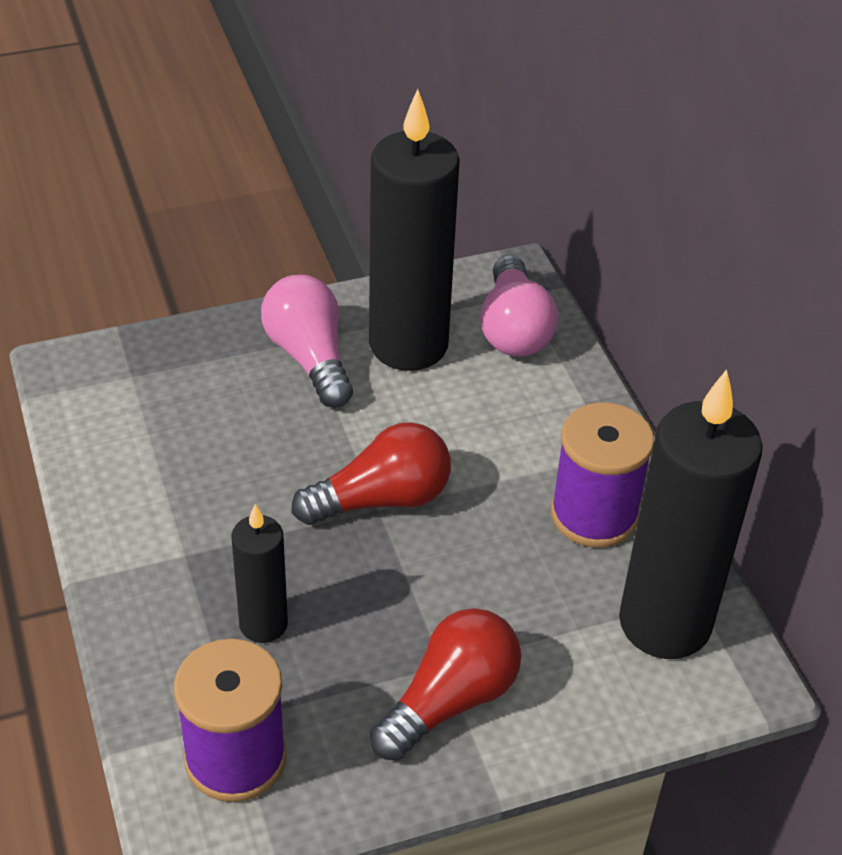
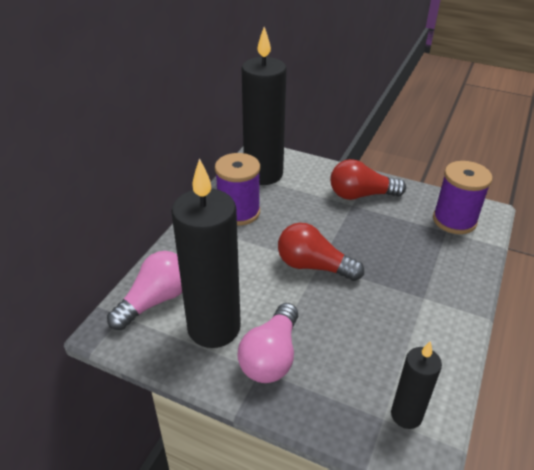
camera: 135 degrees left, 5 degrees down
black candle [231,504,288,643] -> black candle moved to [391,341,442,429]

